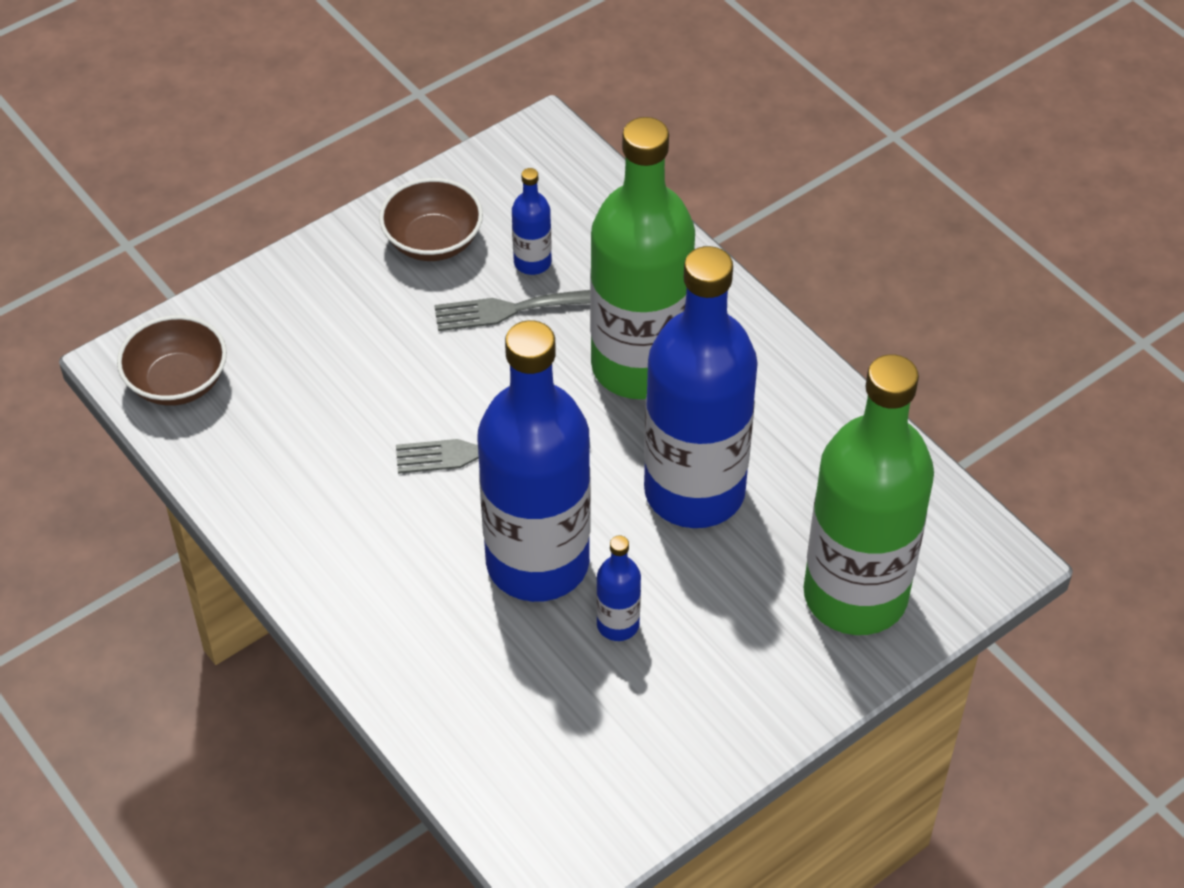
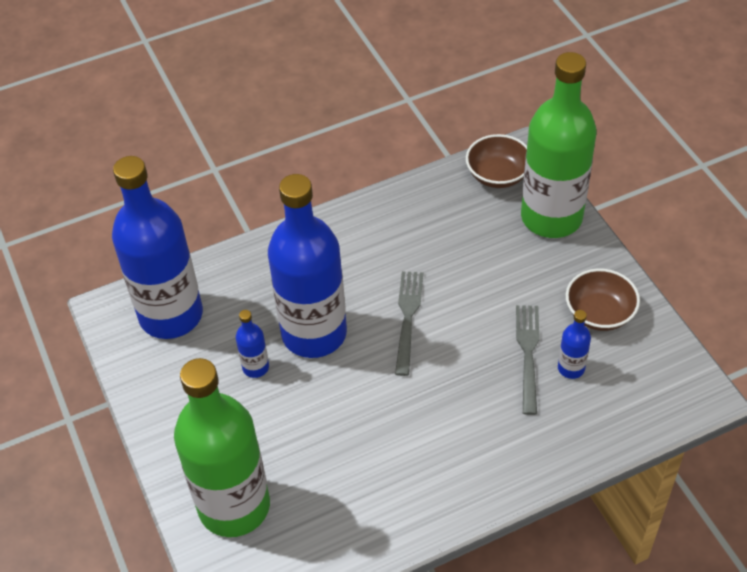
camera: 105 degrees right, 0 degrees up
green bottle [590,117,695,399] -> green bottle moved to [521,52,597,238]
blue bottle [644,246,758,528] -> blue bottle moved to [112,156,203,339]

